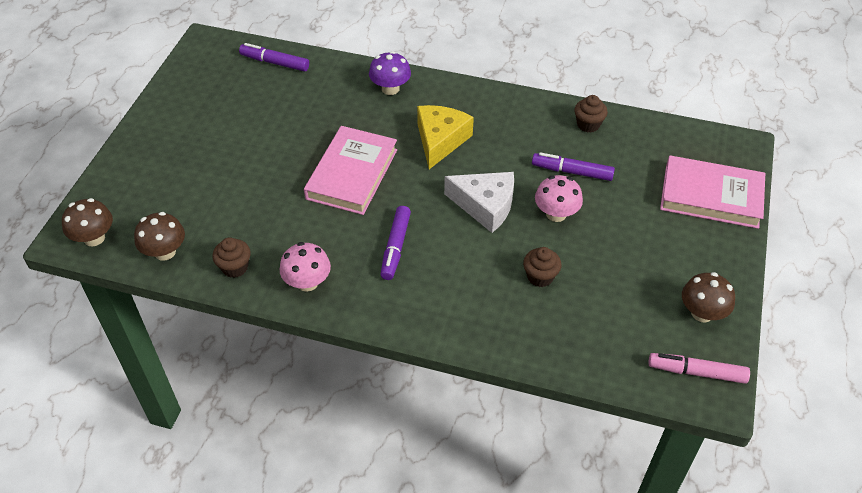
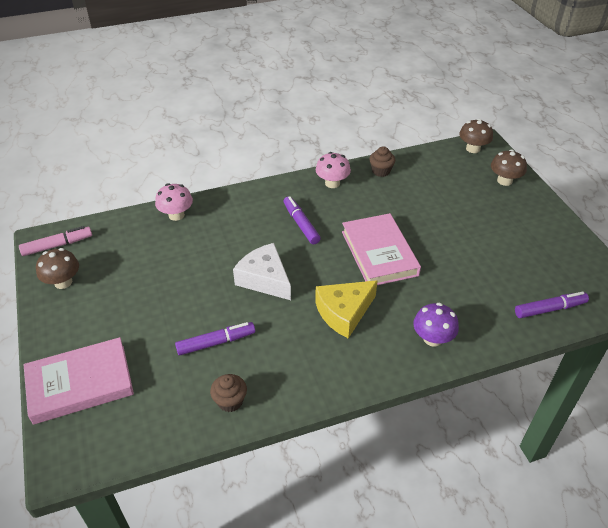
camera: 145 degrees right, 5 degrees down
brown mushroom [134,212,185,261] -> brown mushroom moved to [491,150,527,186]
yellow cheese [417,105,474,169] -> yellow cheese turned 75 degrees clockwise [315,280,378,338]
white cheese [444,172,514,233] -> white cheese turned 60 degrees clockwise [233,243,291,300]
brown cupcake [523,247,561,287] -> none
pink mushroom [535,175,583,222] -> pink mushroom moved to [155,183,193,221]

